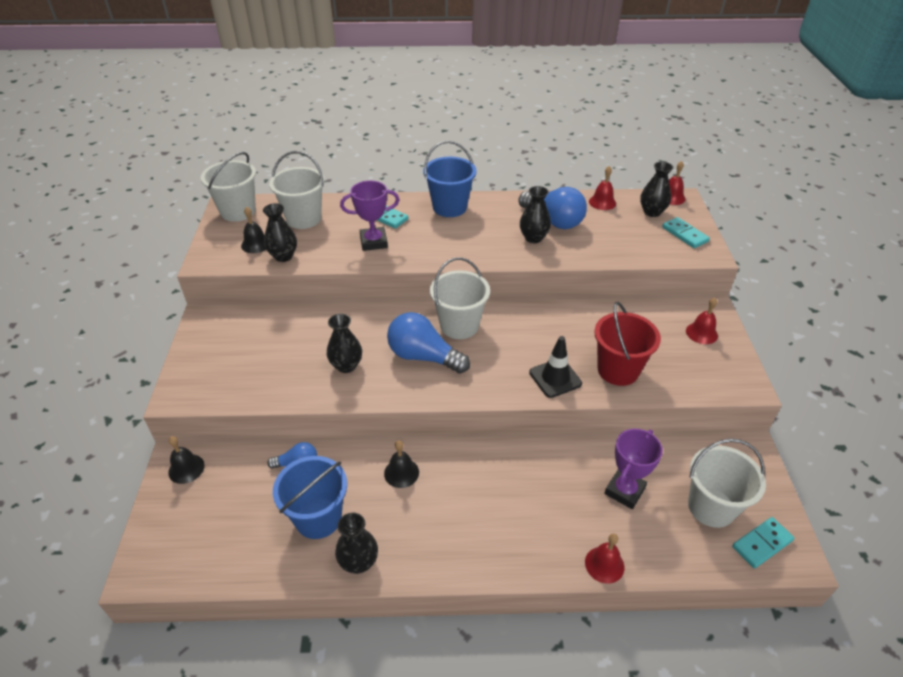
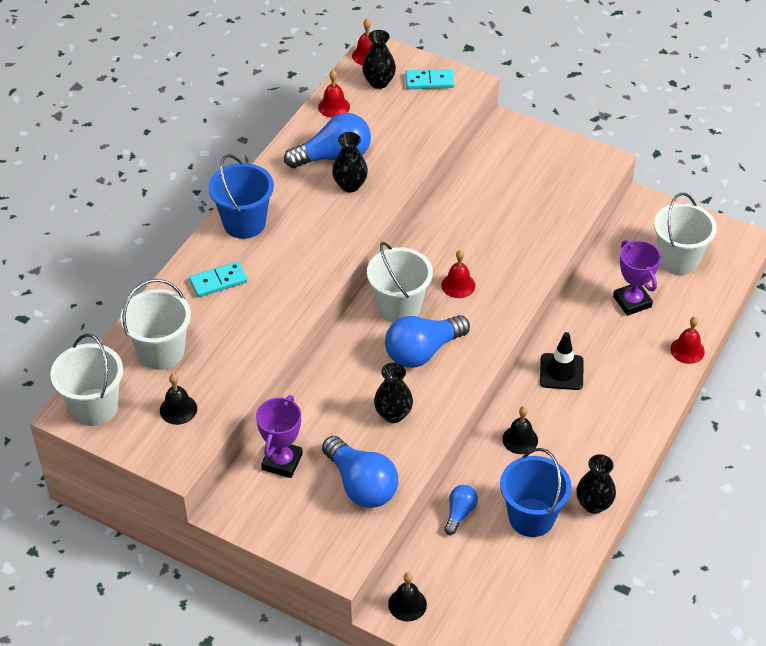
camera: 60 degrees left, 5 degrees up
black vase [263,203,297,262] -> none
purple trophy [340,181,399,251] -> purple trophy moved to [256,395,303,478]
black traffic cone [529,336,582,398] -> black traffic cone moved to [540,332,584,390]
red bucket [594,302,661,386] -> none
red bell [686,298,718,344] -> red bell moved to [441,250,476,298]
turquoise domino [732,517,794,568] -> none
none -> blue light bulb [322,436,398,508]

